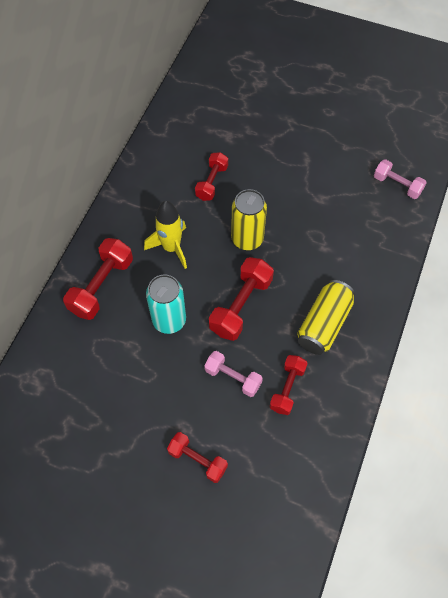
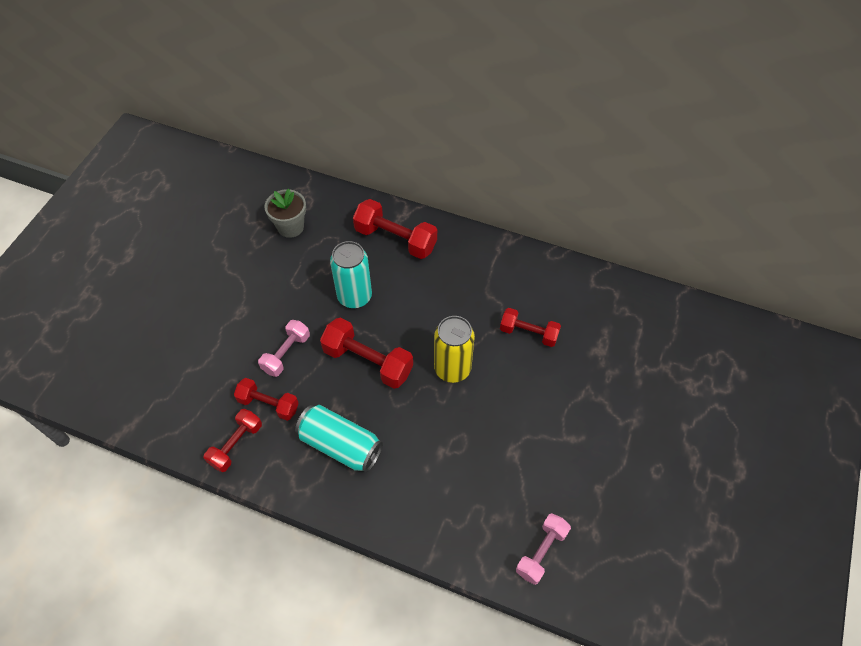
camera: 90 degrees right, 5 degrees down
yellow rocket [144,201,187,269] -> none
red dumbbell [167,432,228,483] -> red dumbbell moved to [204,409,262,472]
yellow can [297,280,355,355] -> turquoise can [295,405,383,473]
none -> grey flower pot [264,189,306,238]

